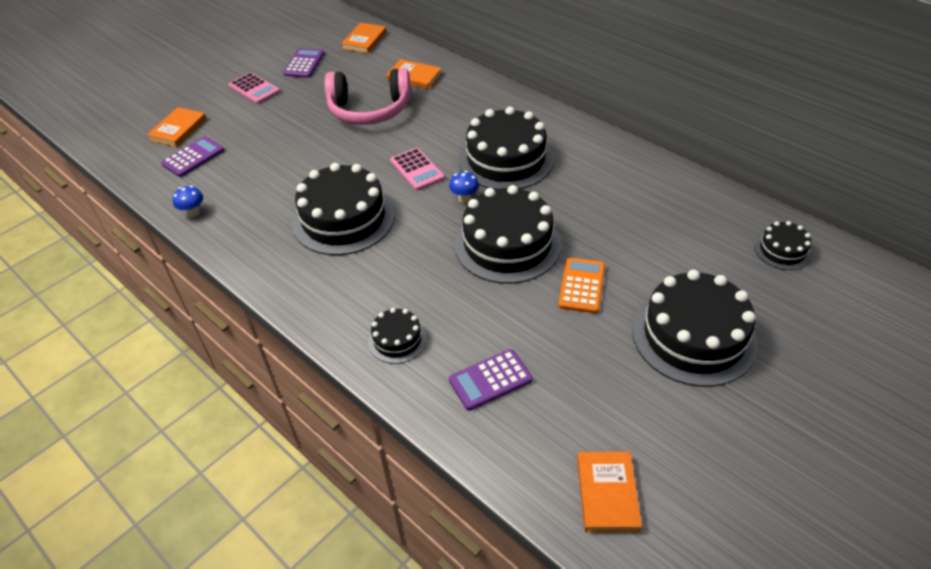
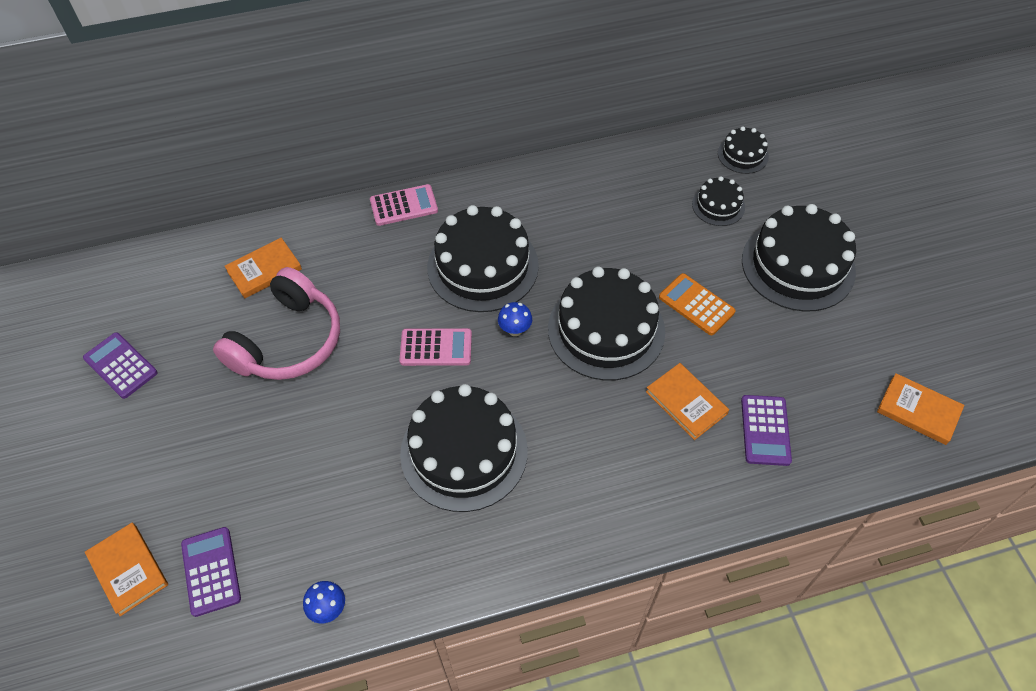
camera: 60 degrees left, 10 degrees up
pink calculator [229,72,280,104] -> pink calculator moved to [370,184,438,226]
orange book [341,22,387,53] -> orange book moved to [646,363,729,440]
black cake [368,308,427,364] -> black cake moved to [692,176,745,226]

